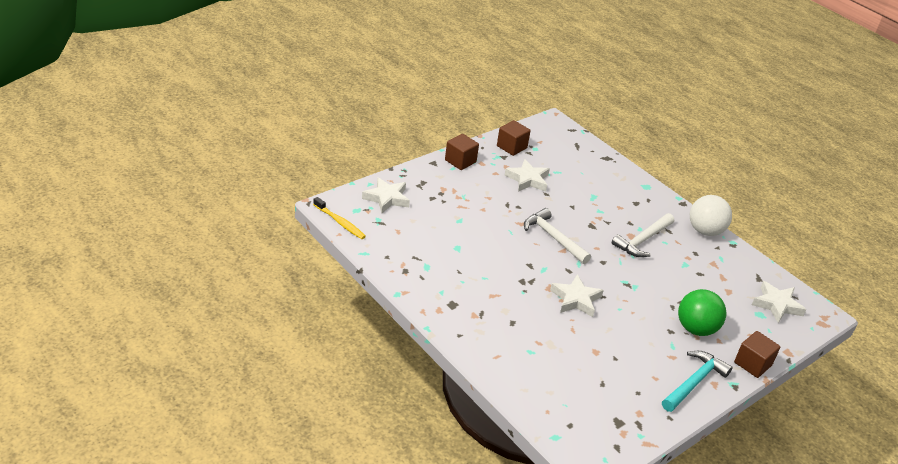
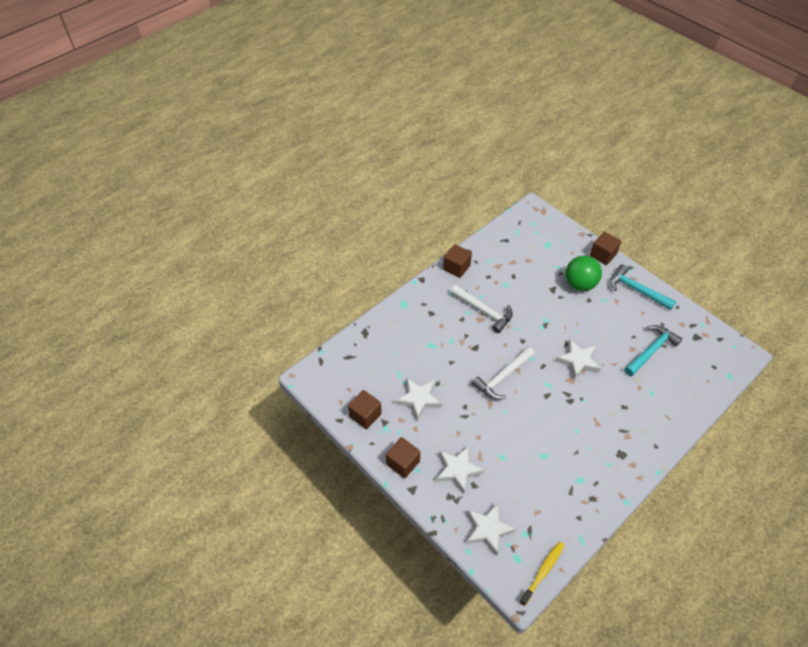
camera: 90 degrees left, 15 degrees up
white ball [690,195,732,236] -> brown cube [443,244,472,278]
white star [752,281,807,323] -> white star moved to [436,447,484,494]
none -> turquoise hammer [624,325,682,376]

